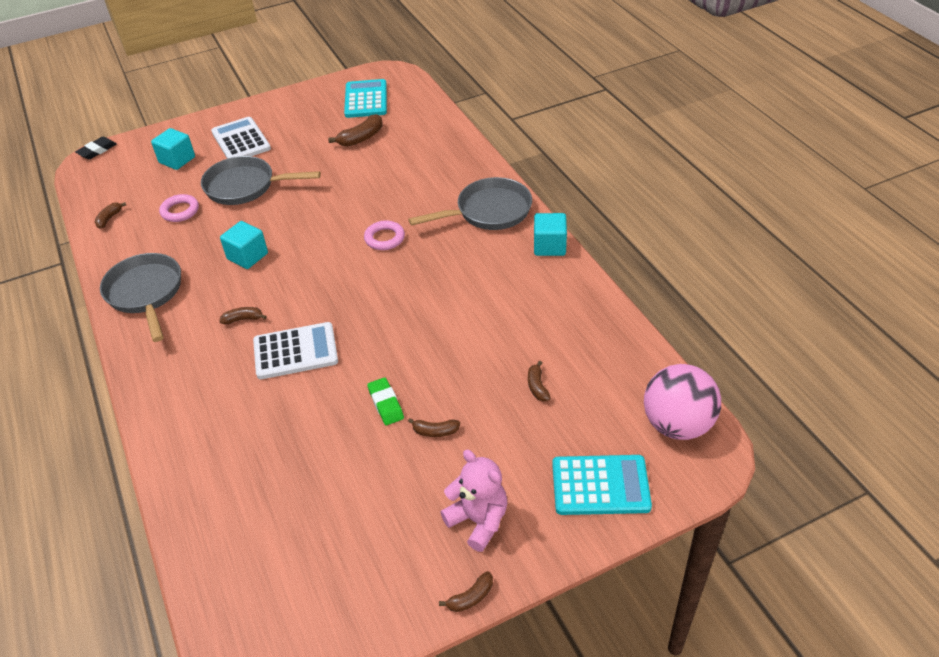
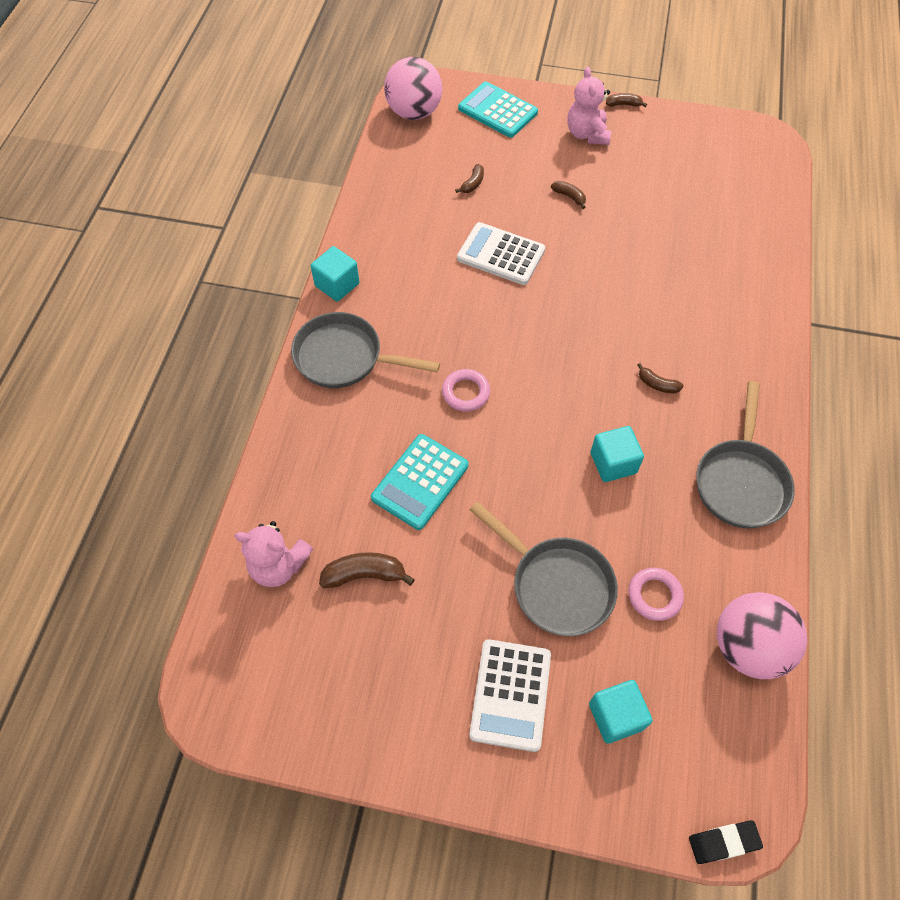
camera: 145 degrees left, 15 degrees up
brown banana [95,202,126,229] -> pink ball [717,592,807,679]
white calculator [253,322,338,379] -> white calculator moved to [457,222,545,285]
turquoise calculator [344,79,387,118] -> turquoise calculator moved to [371,434,469,530]
green eraser [367,377,404,425] -> none
none -> pink teddy bear [235,521,313,587]

